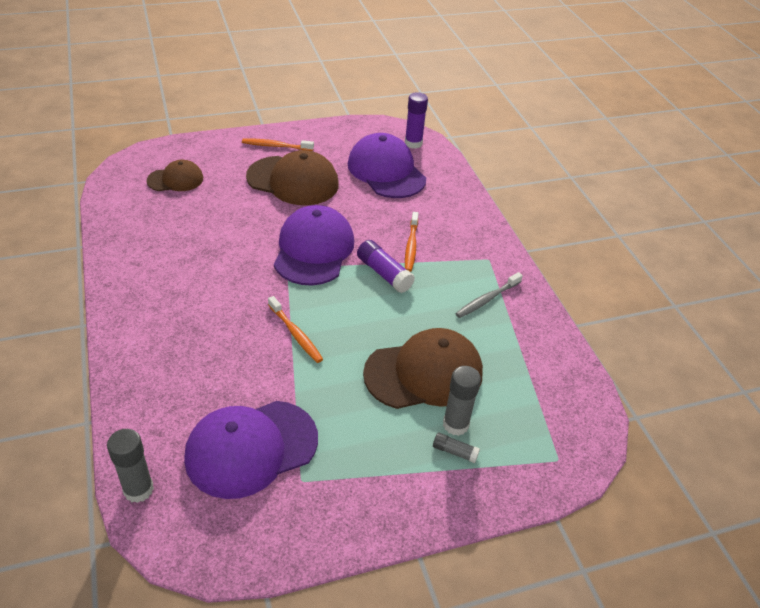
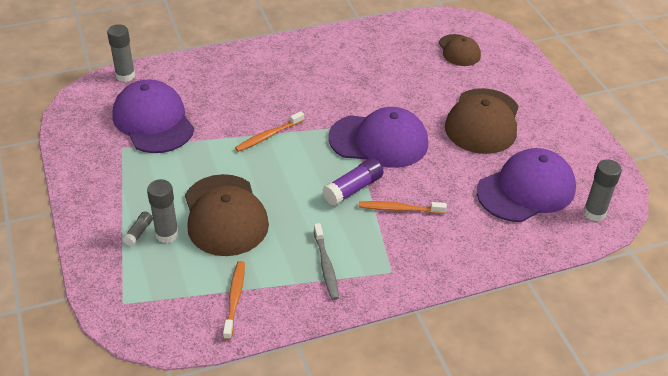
camera: 90 degrees right, 0 degrees up
orange toothbrush [242,139,314,151] -> orange toothbrush moved to [223,261,245,340]
purple glue stick [405,92,428,149] -> grey glue stick [583,159,622,221]
grey toothbrush [455,272,523,318] -> grey toothbrush turned 150 degrees counterclockwise [314,223,339,300]

